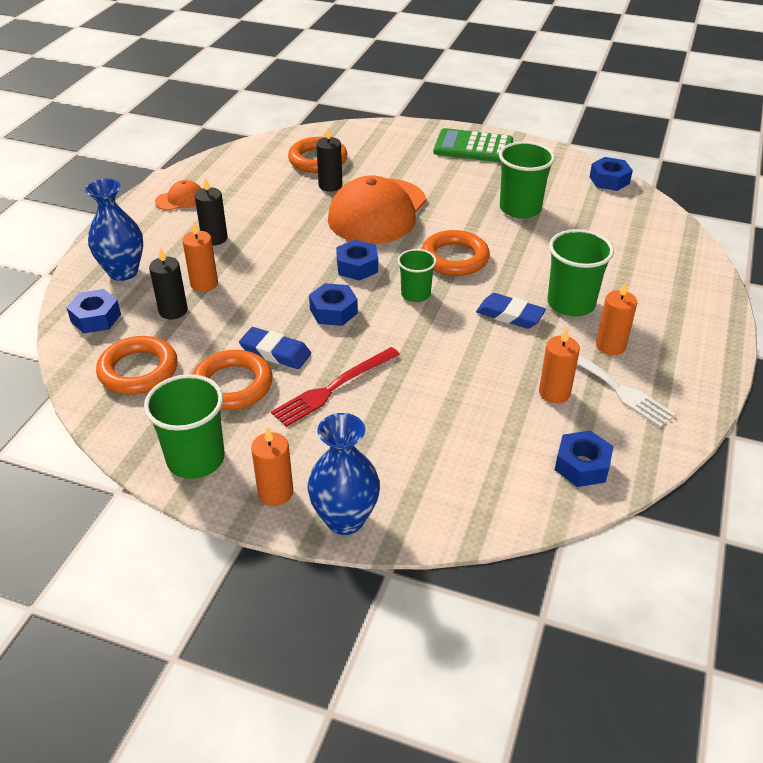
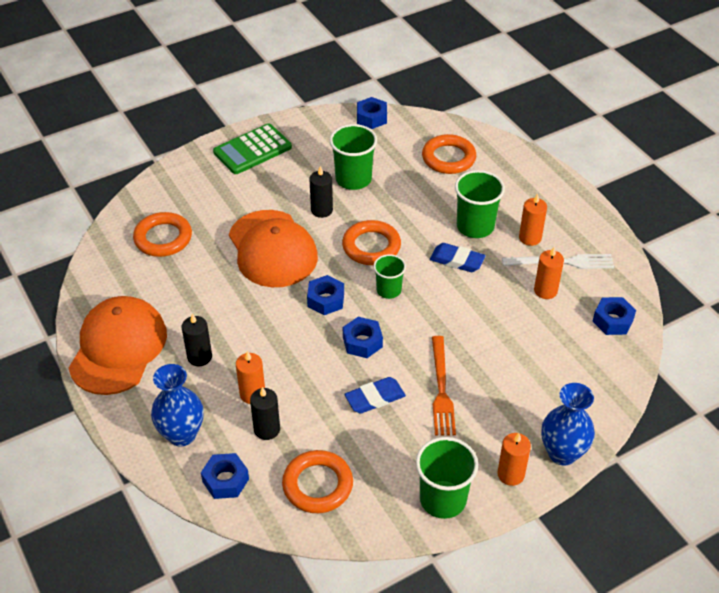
camera: 50 degrees left, 5 degrees up
orange cap [155,180,202,210] -> orange cap [69,296,167,395], size x2.32
orange ring [193,350,273,410] -> orange ring moved to [422,134,476,174]
red fork [271,347,400,427] -> orange fork [432,336,456,436]
black candle [316,128,342,192] -> black candle moved to [309,166,333,218]
blue eraser [476,293,546,329] -> blue eraser turned 45 degrees clockwise [430,243,486,272]

